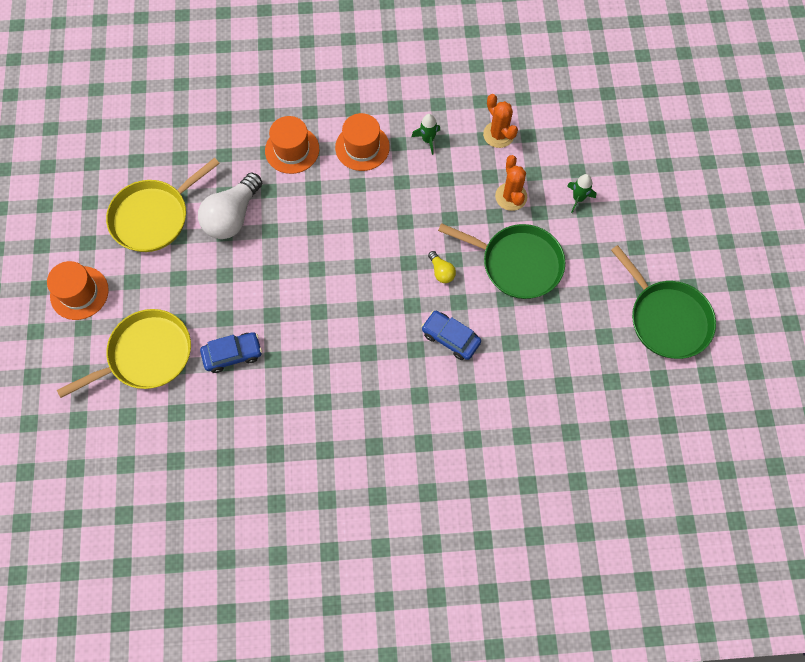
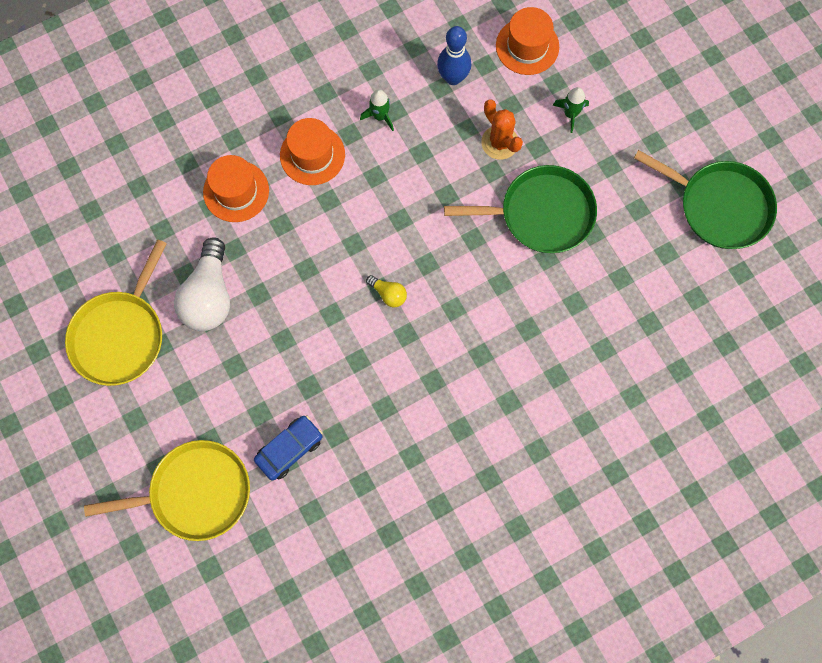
camera: 25 degrees left, 5 degrees up
orange hat [47,261,109,320] -> orange hat moved to [496,7,559,75]
yellow pan [57,309,191,398] -> yellow pan turned 45 degrees clockwise [84,440,250,541]
blue car [421,311,481,360] -> none
yellow light bulb [428,251,456,283] -> yellow light bulb moved to [366,275,407,308]
orange cactus [483,94,518,148] -> blue bowling pin [437,26,471,85]

